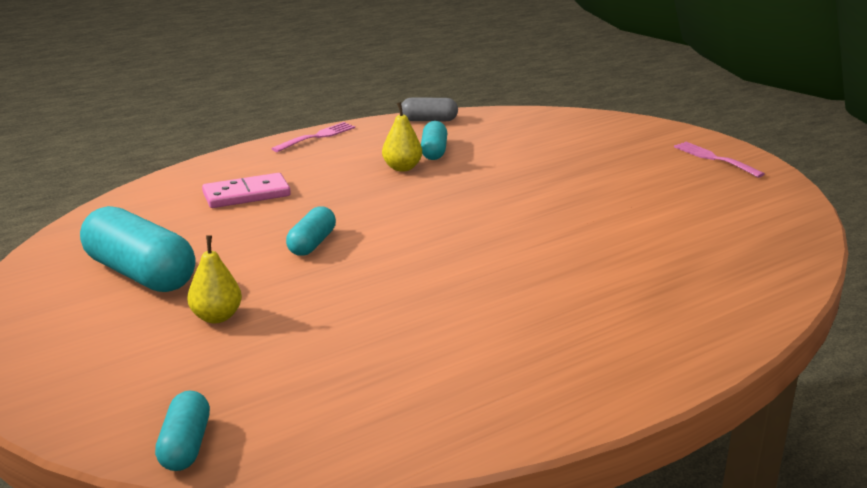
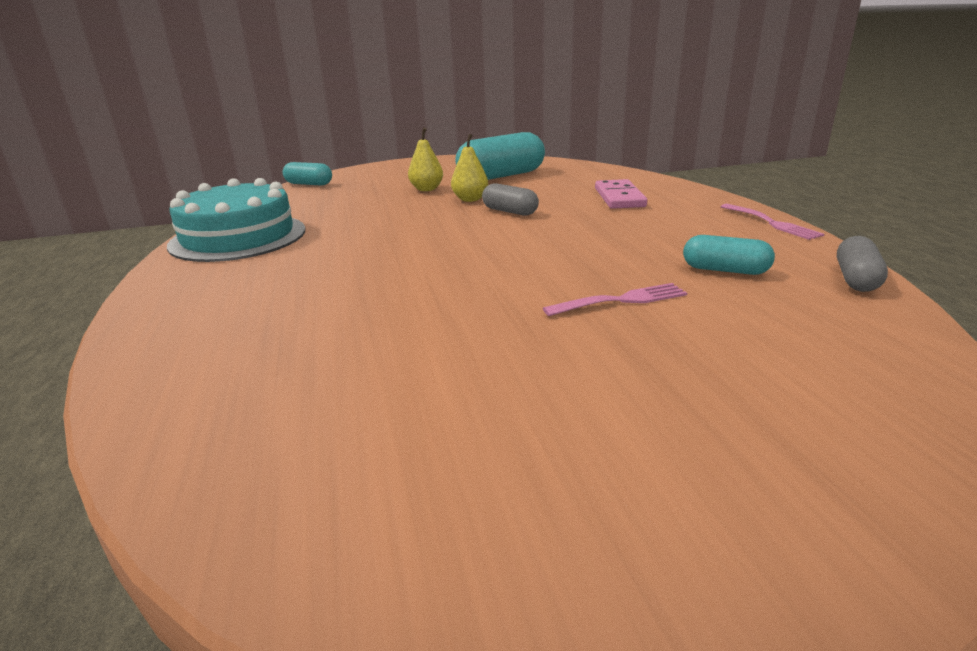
camera: 110 degrees right, 0 degrees up
turquoise capsule [286,206,336,256] -> grey capsule [482,183,539,215]
yellow pear [382,102,422,172] -> yellow pear moved to [451,134,488,202]
pink fork [674,142,765,178] -> pink fork moved to [543,283,687,316]
none -> turquoise cake [167,178,305,262]

